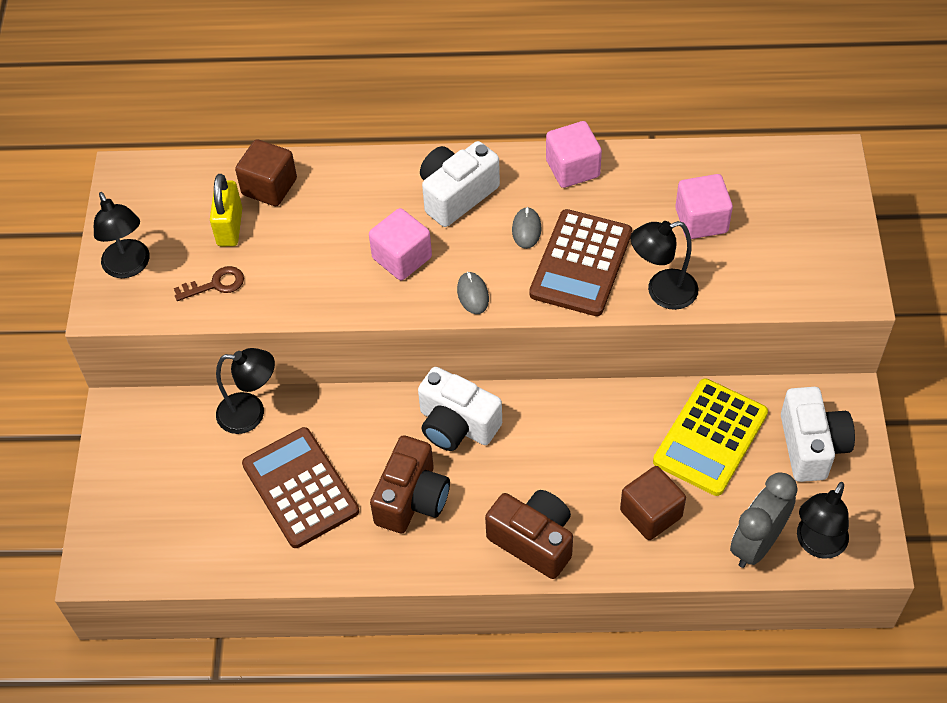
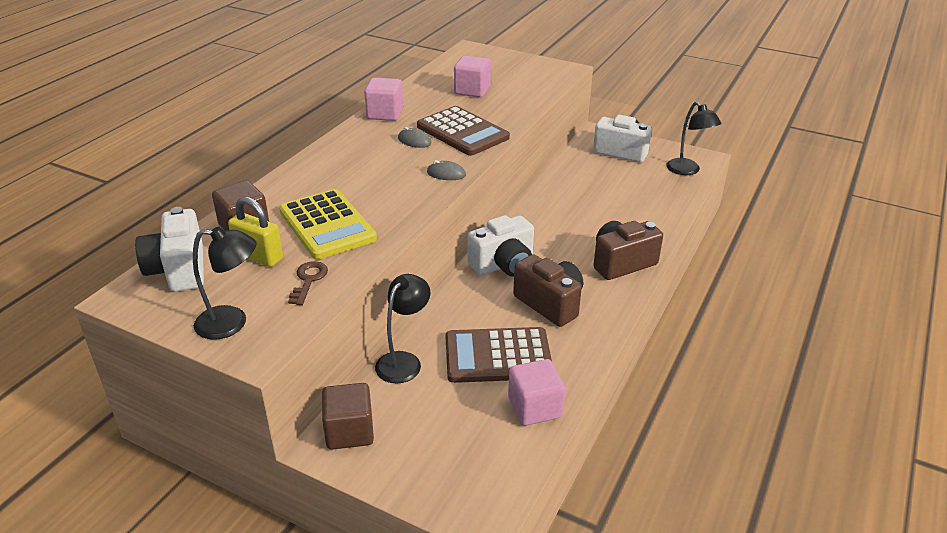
camera: 65 degrees left, 20 degrees down
pink cube [369,208,432,280] -> pink cube moved to [508,359,566,426]
white camera [420,141,500,227] -> white camera moved to [135,207,204,292]
brown cube [620,466,686,540] -> brown cube moved to [322,383,374,450]
black lamp [631,221,698,310] -> none
yellow calculator [653,378,768,496] -> yellow calculator moved to [279,189,377,259]
grey clock [730,473,798,568] -> none

